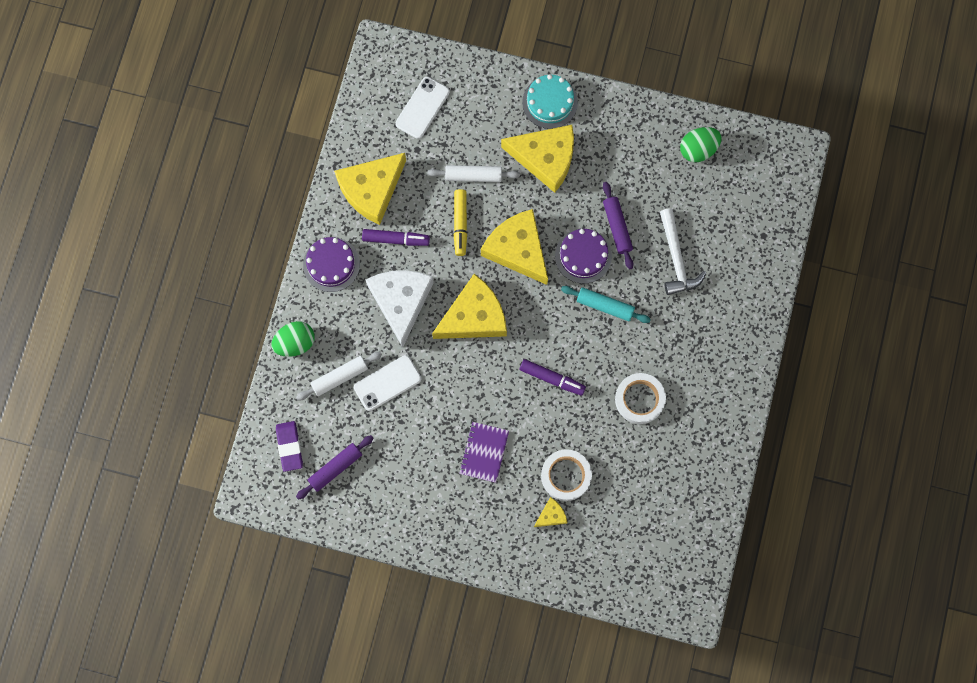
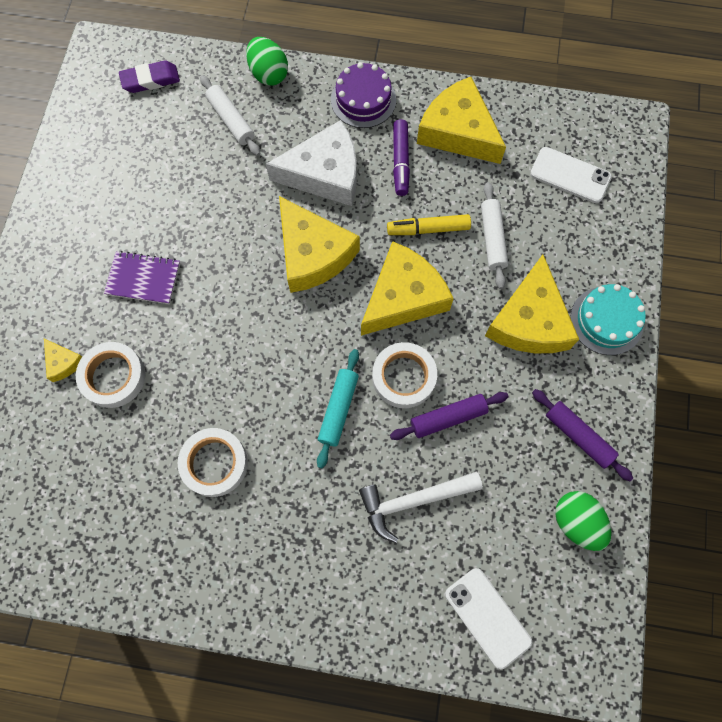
camera: 85 degrees right, 5 degrees down
purple rolling pin [296,435,374,500] -> purple rolling pin moved to [532,389,633,481]
white phone [354,355,421,411] -> white phone moved to [445,568,532,669]
purple marker [519,359,586,396] -> none
purple cake [555,229,612,284] -> white tape [372,342,437,408]

